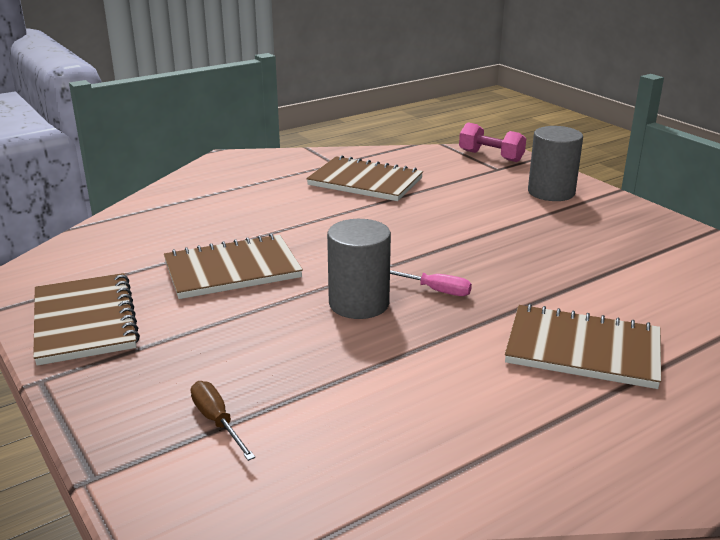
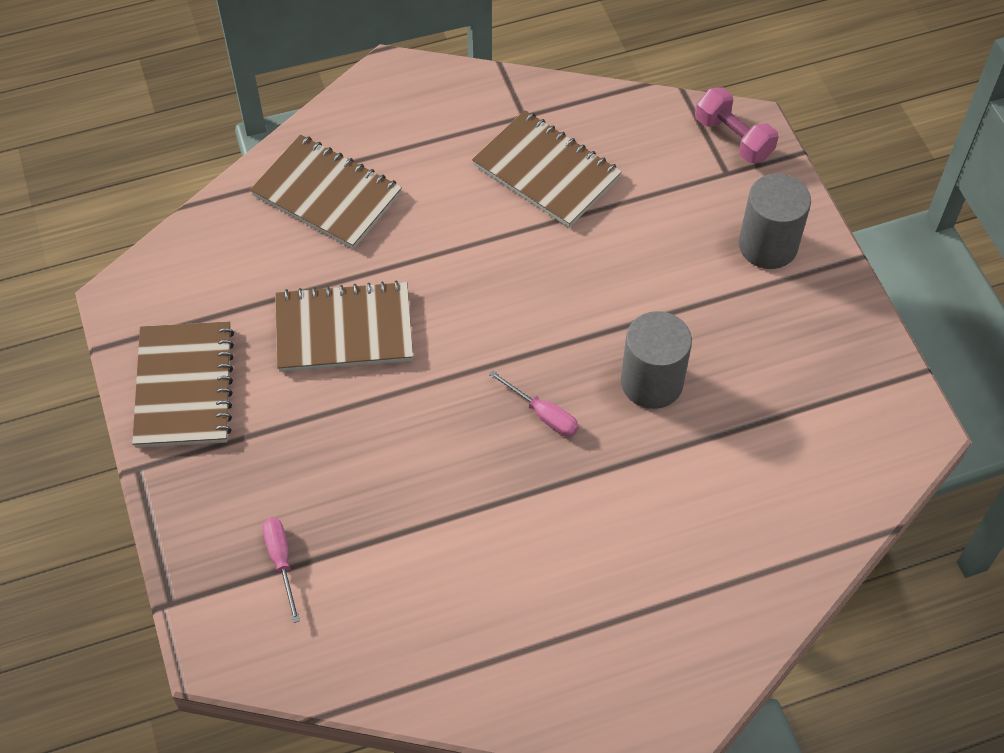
camera: 15 degrees right, 30 degrees up
brown screwdriver [191,381,255,461] -> pink screwdriver [263,518,300,623]
grey cylinder [327,219,391,319] -> grey cylinder moved to [621,311,692,409]
brown notebook [505,304,661,389] -> brown notebook moved to [250,135,402,249]

